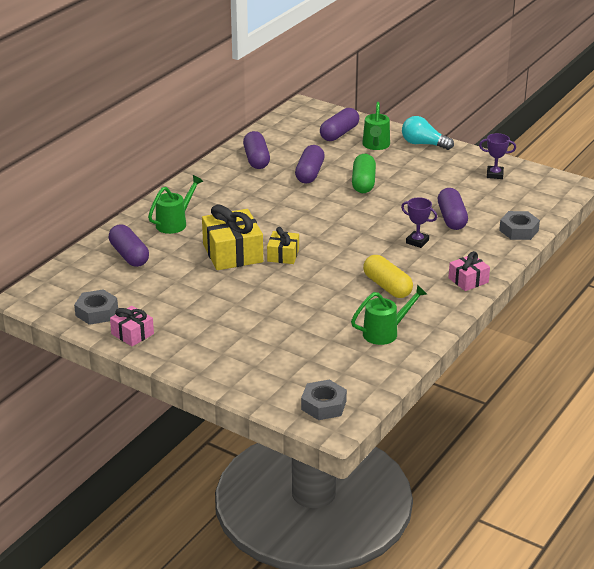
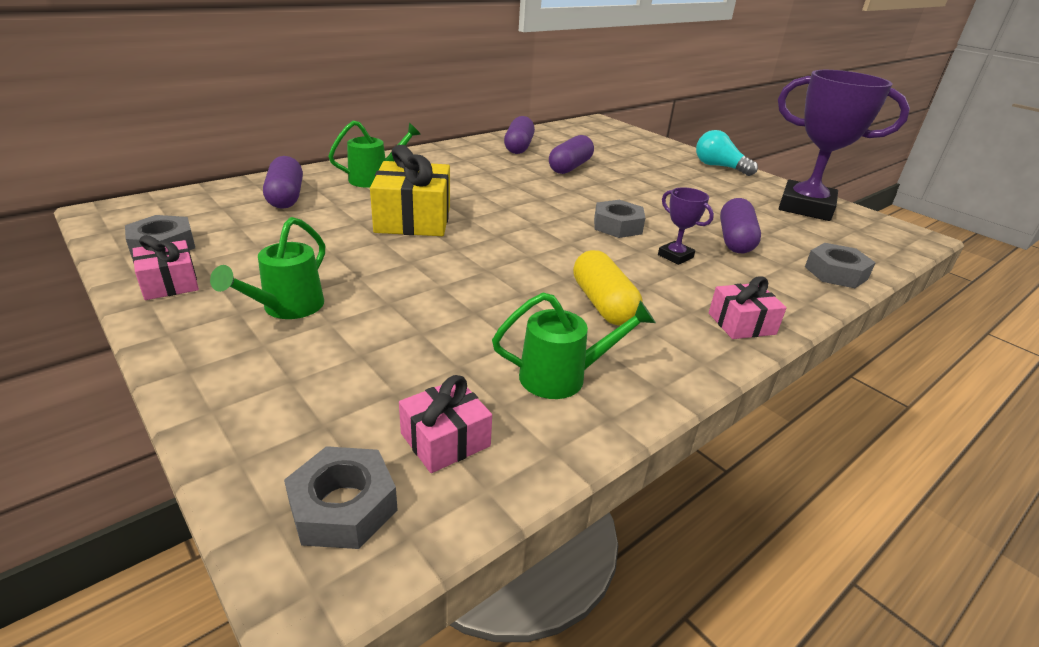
camera: 15 degrees right, 0 degrees up
yellow gift [267,227,299,264] -> none
purple capsule [320,108,359,141] -> none
green capsule [352,154,376,193] -> none
green watering can [362,102,390,150] -> green watering can moved to [210,217,325,319]
purple trophy [479,133,516,179] -> purple trophy [778,70,910,221], size x2.29
none -> pink gift [399,375,492,473]
none -> grey nut [594,200,645,238]

